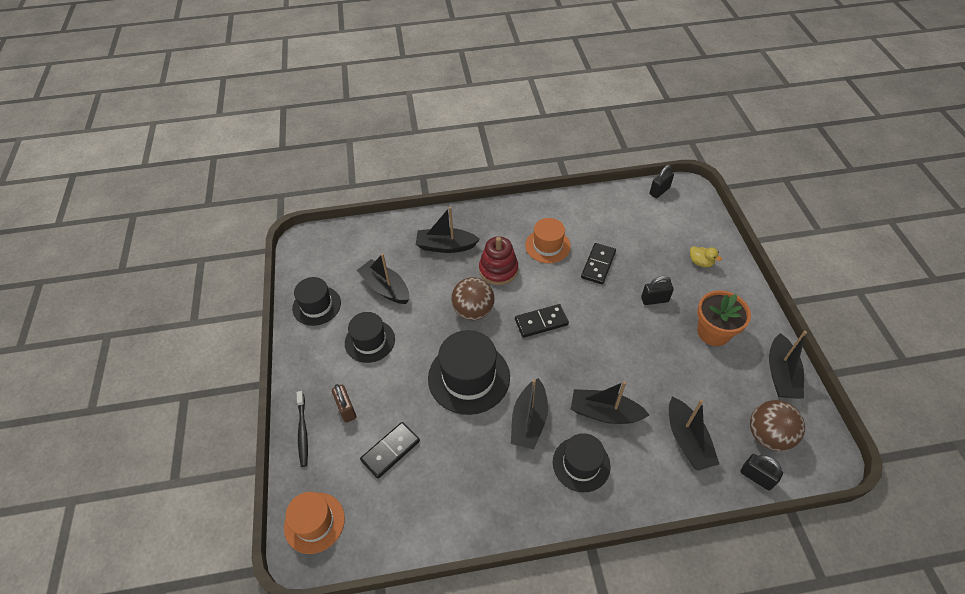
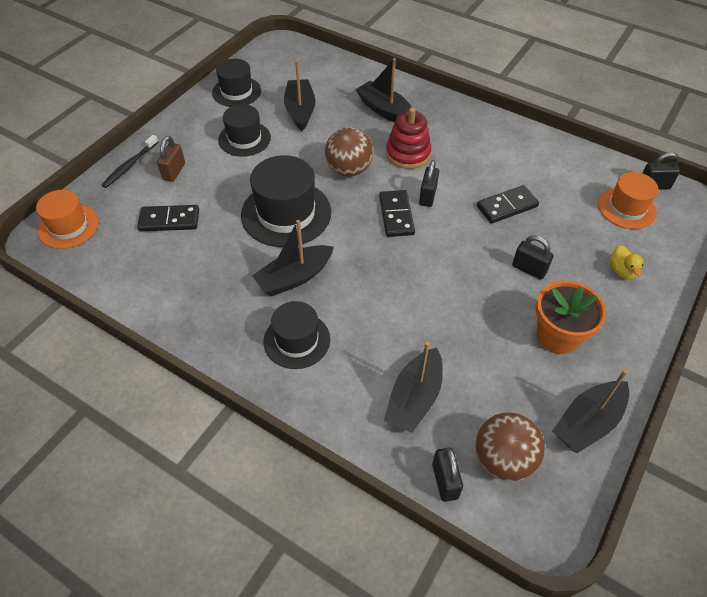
camera: 40 degrees right, 0 degrees up
black domino [515,304,569,338] -> black domino turned 60 degrees clockwise [379,190,415,237]
orange hat [525,218,571,263] -> orange hat moved to [598,172,658,229]
black boat [571,381,649,424] -> none
none -> black padlock [419,160,439,207]

